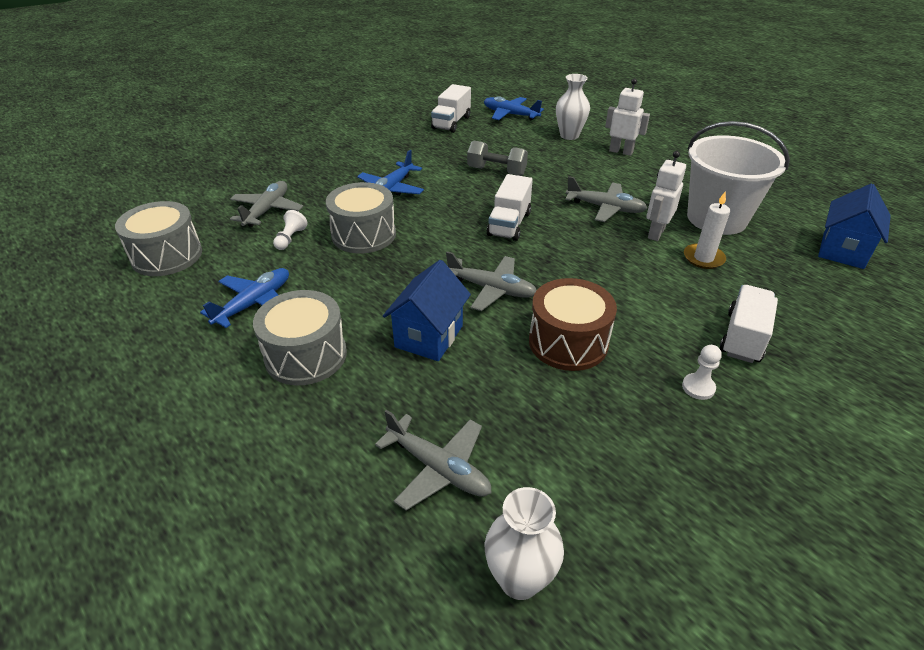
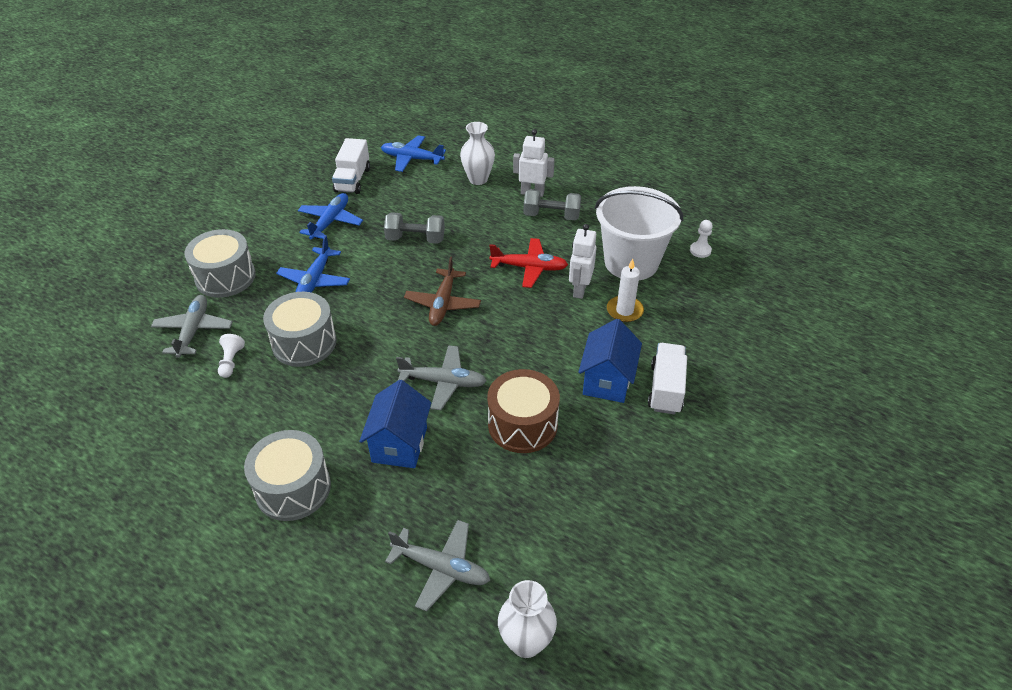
camera: 15 degrees left, 5 degrees up
grey drum [115,201,202,276] -> grey drum moved to [184,229,256,298]
blue plane [200,268,289,328] -> blue plane moved to [298,193,363,239]
white truck [487,174,533,241] -> brown plane [404,256,481,326]
grey plane [565,176,647,222] -> red plane [489,238,568,288]
white pawn [682,345,722,400] -> white pawn moved to [690,220,713,258]
blue house [818,184,891,269] -> blue house moved to [578,319,642,403]
none -> grey dumbbell [523,189,581,220]

